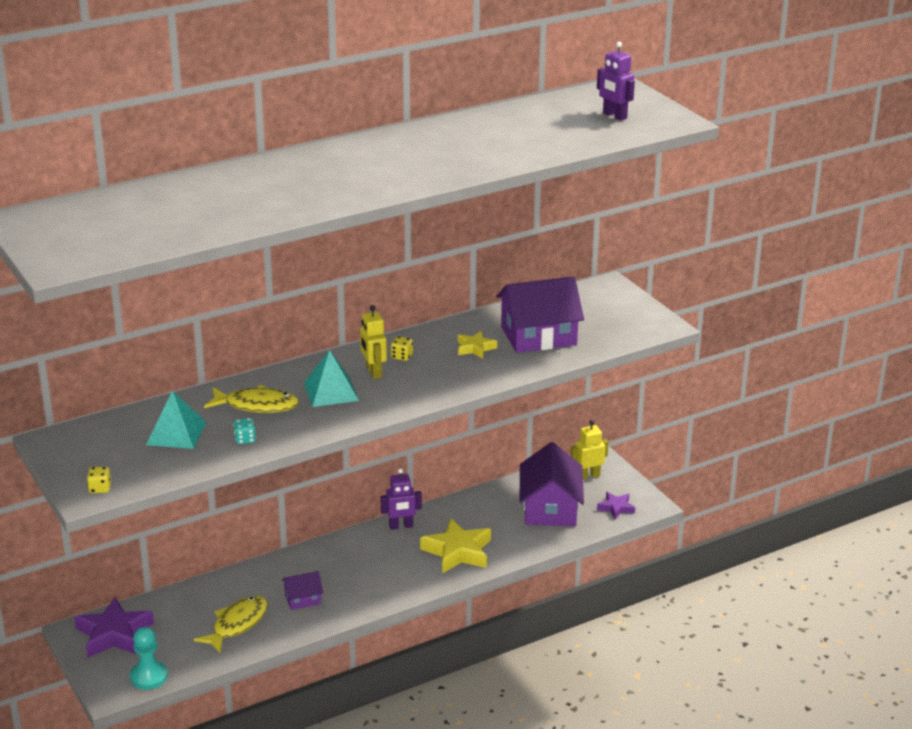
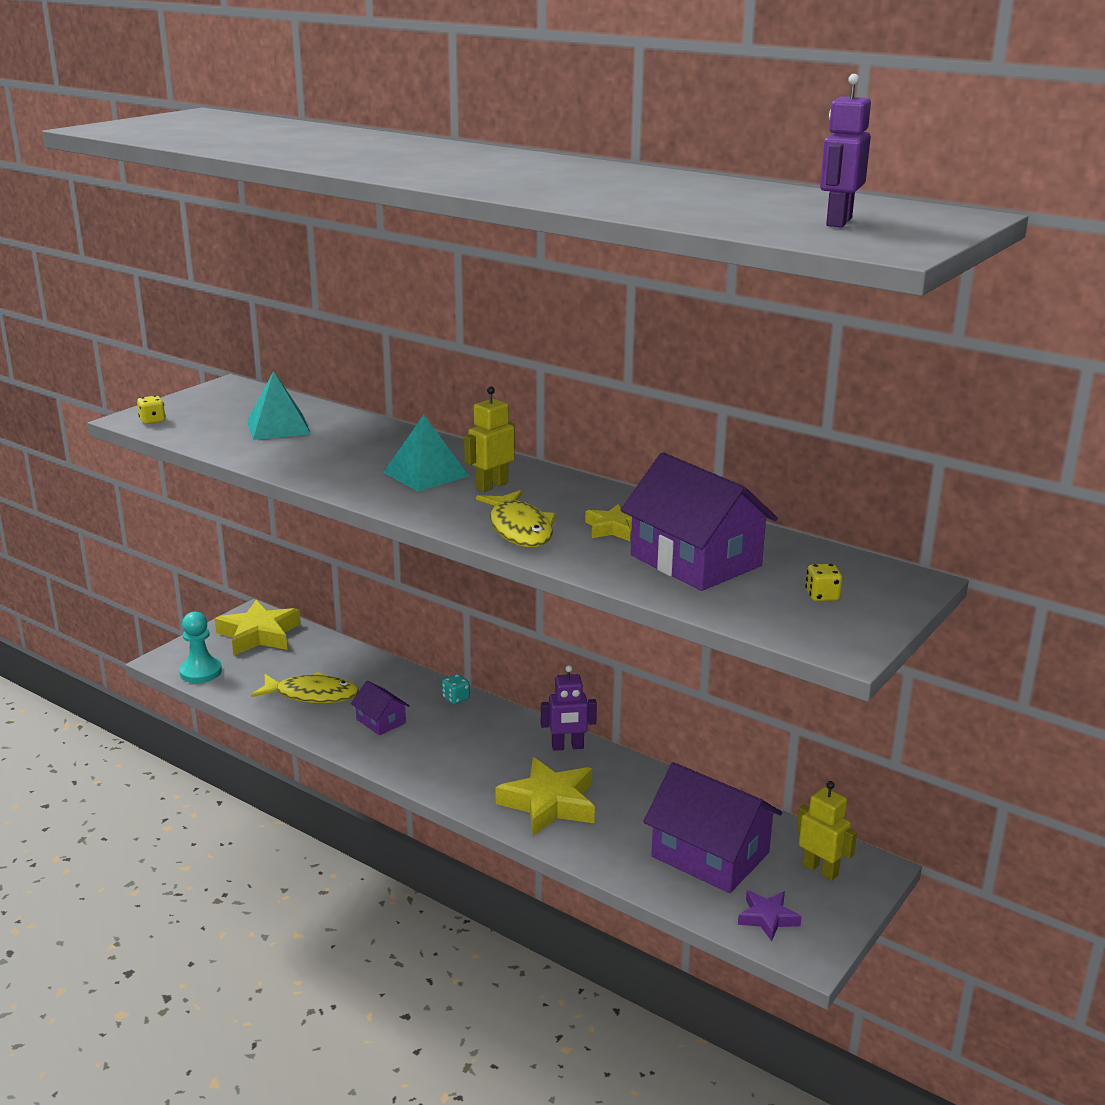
camera: 65 degrees right, 5 degrees down
purple star [74,597,154,658] -> yellow star [215,600,301,655]
yellow fish [204,385,299,413] -> yellow fish moved to [476,490,556,547]
turquoise dice [233,418,256,444] -> turquoise dice moved to [442,674,470,704]
purple robot [381,468,422,530] -> purple robot turned 60 degrees counterclockwise [541,665,597,751]
yellow dice [391,336,413,361] -> yellow dice moved to [805,564,842,601]
purple house [519,442,584,526] -> purple house turned 60 degrees clockwise [643,762,782,893]

